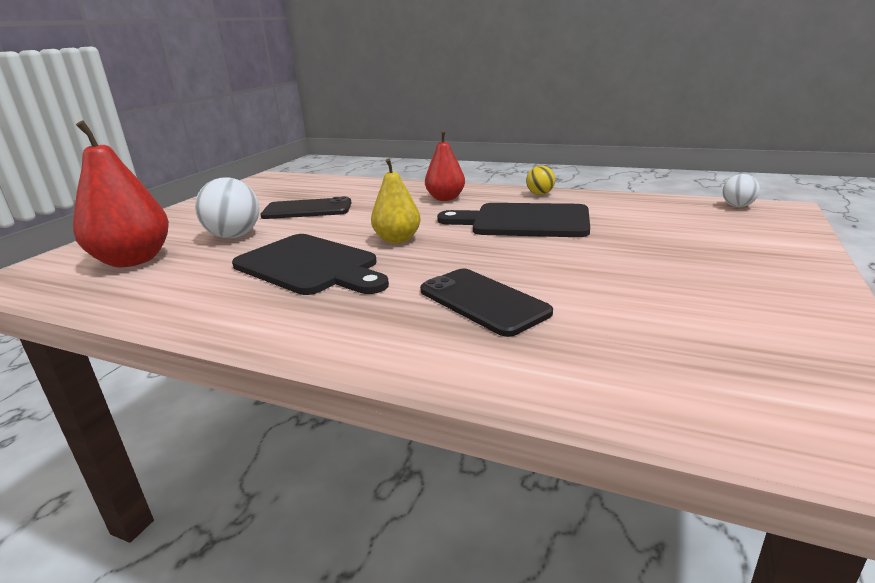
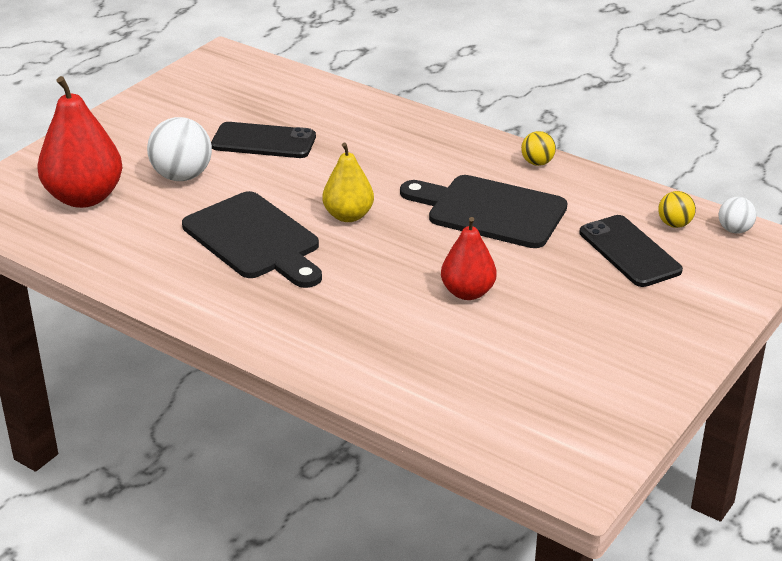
camera: 10 degrees right, 10 degrees up
black phone [420,268,553,337] -> black phone moved to [579,215,683,287]
red pear [425,130,465,201] -> red pear moved to [441,217,497,300]
none -> yellow ball [658,191,696,228]

